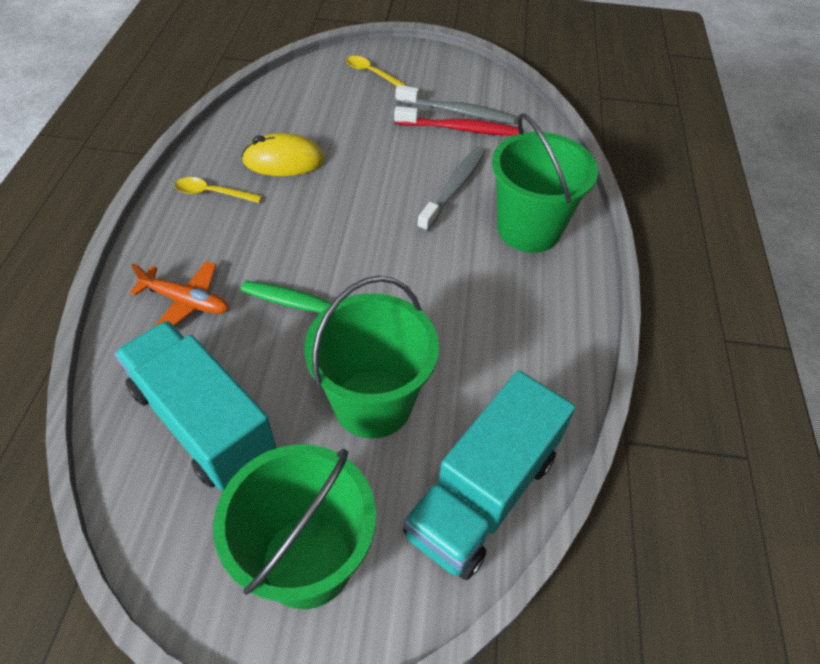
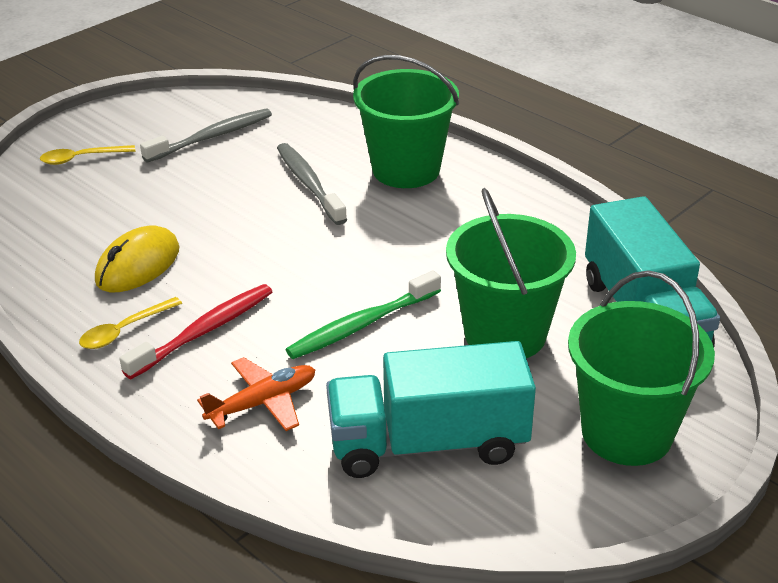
camera: 50 degrees left, 15 degrees down
red toothbrush [394,106,519,136] -> red toothbrush moved to [119,284,273,379]

